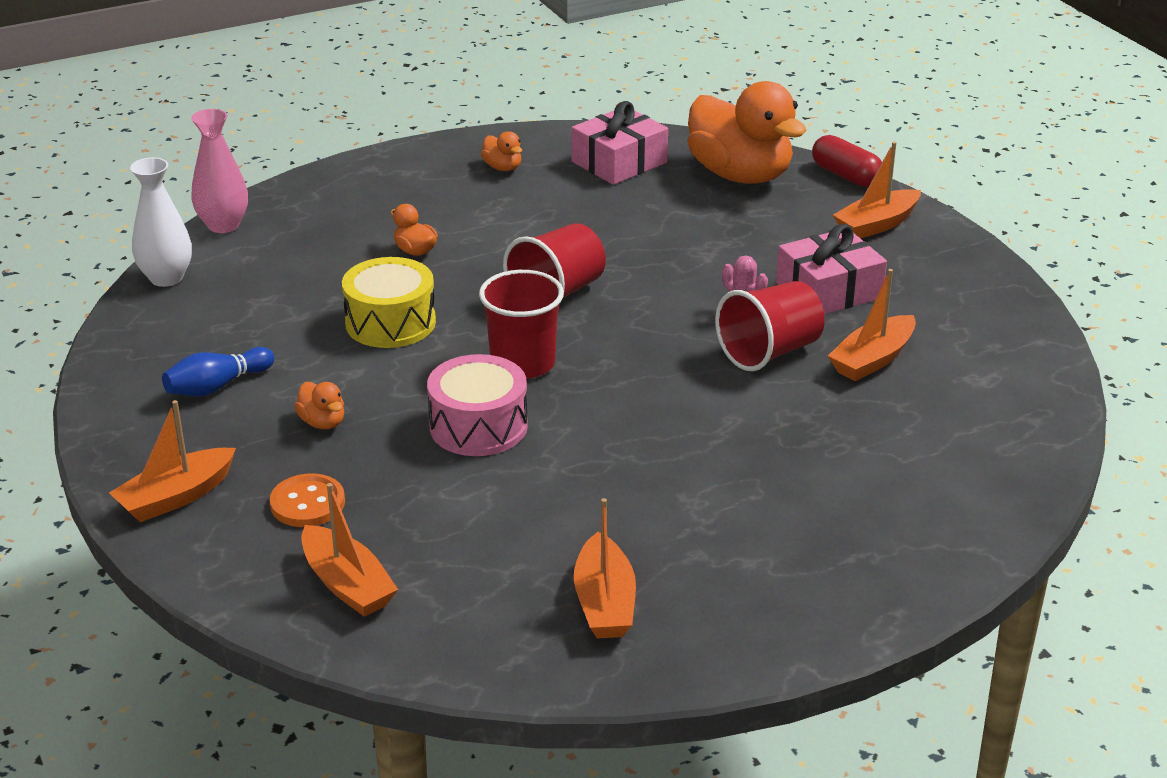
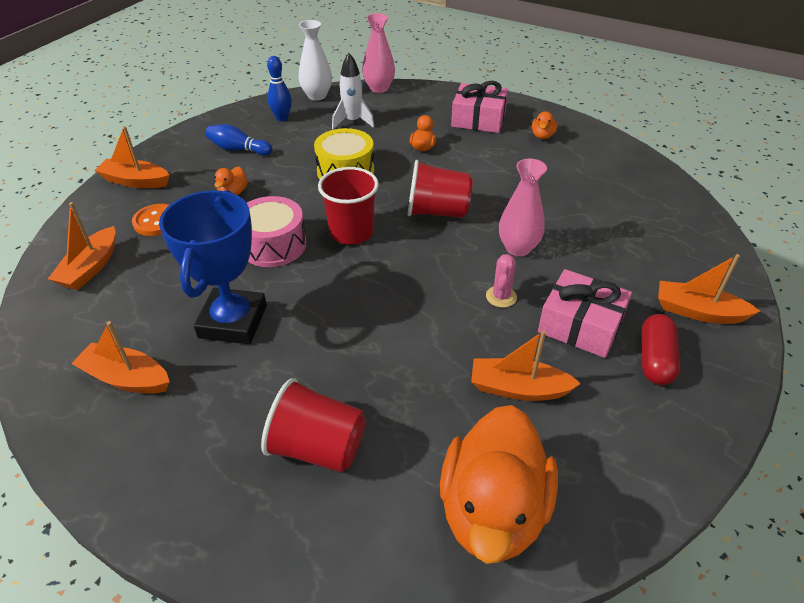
camera: 55 degrees right, 10 degrees up
pink gift [571,101,668,185] -> pink gift moved to [451,81,508,133]
orange boat [574,498,636,638] -> orange boat turned 60 degrees clockwise [71,321,170,393]
orange duck [688,81,807,184] -> orange duck moved to [440,405,558,564]
red cup [715,281,825,371] -> red cup moved to [261,378,366,473]
red capsule [812,135,882,187] -> red capsule moved to [642,314,680,385]
none -> blue trophy [159,190,267,344]
none -> blue bowling pin [267,56,292,121]
none -> white rocket [332,53,375,129]
none -> pink vase [499,159,547,256]

